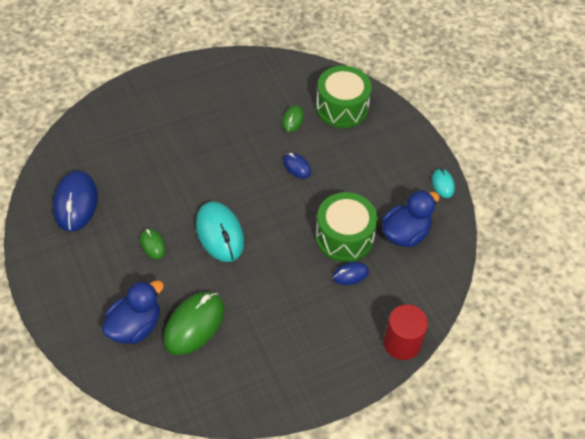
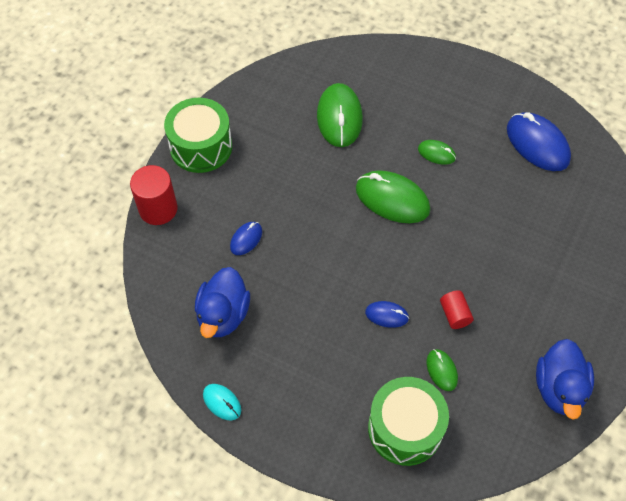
camera: 145 degrees right, 5 degrees up
blue duck [102,280,164,344] -> blue duck moved to [536,339,594,420]
turquoise mouse [196,202,244,262] -> green mouse [356,170,430,223]
green drum [316,192,378,262] -> green drum moved to [164,98,232,173]
none -> red cylinder [440,290,474,329]

